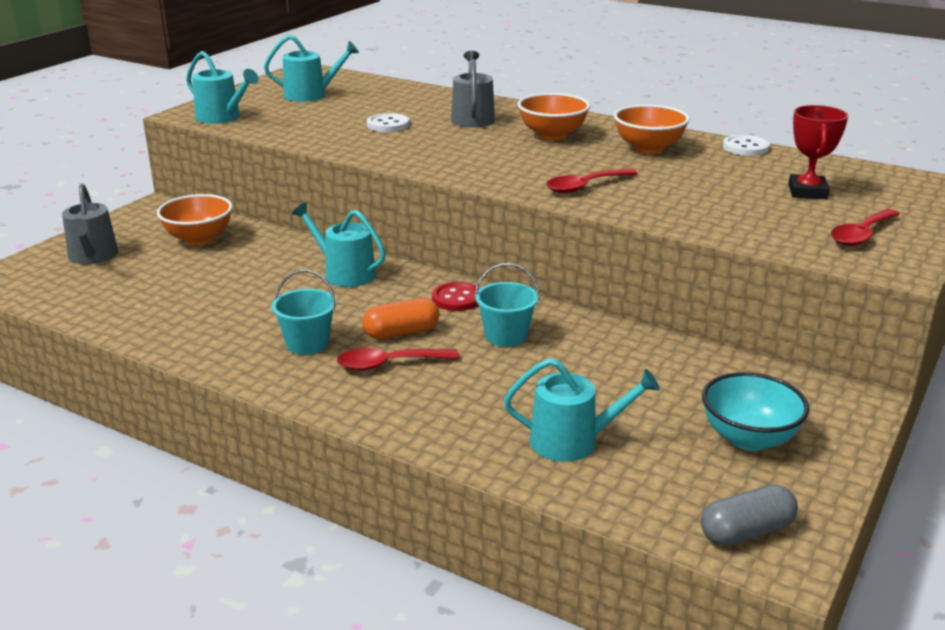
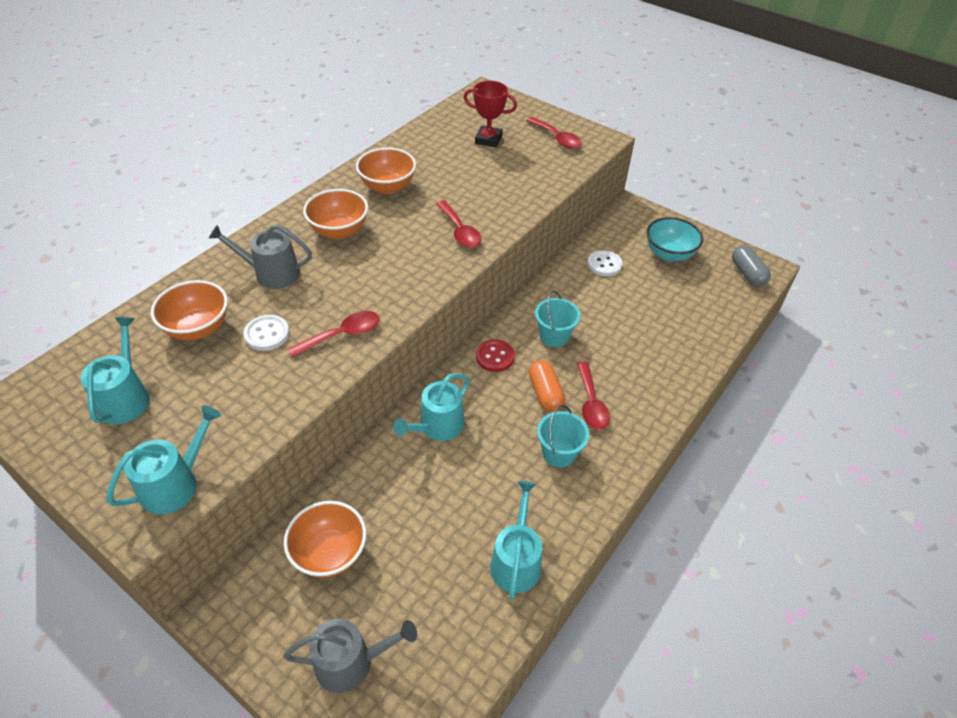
camera: 85 degrees left, 20 degrees up
turquoise watering can [504,358,660,462] -> turquoise watering can moved to [490,481,542,600]
white button [723,135,770,156] -> white button moved to [588,250,622,276]
none -> orange bowl [151,280,228,341]
none -> red spoon [287,311,380,358]

